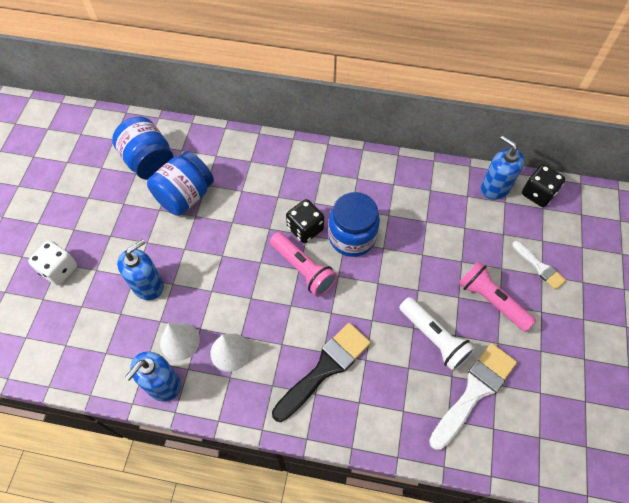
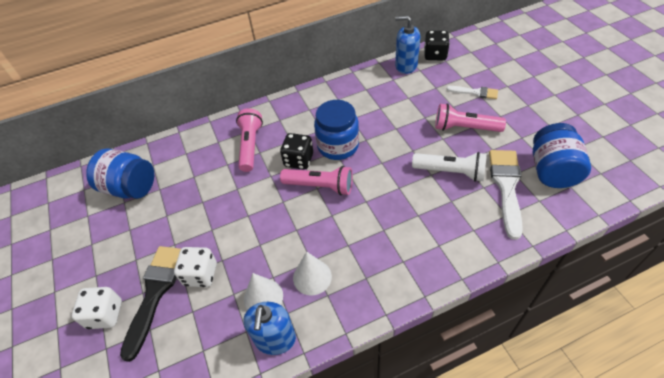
camera: 30 degrees left, 10 degrees down
blue soap dispenser [117,239,164,300] -> white dice [174,247,217,287]
blue jar [147,151,214,216] -> blue jar moved to [533,123,591,188]
black brush [272,323,371,422] -> black brush moved to [120,246,181,362]
none -> pink flashlight [236,108,263,172]

